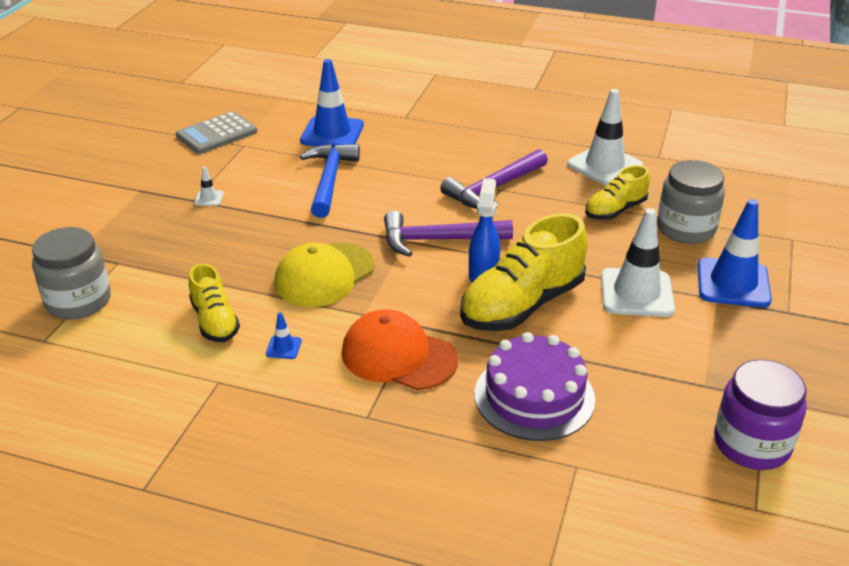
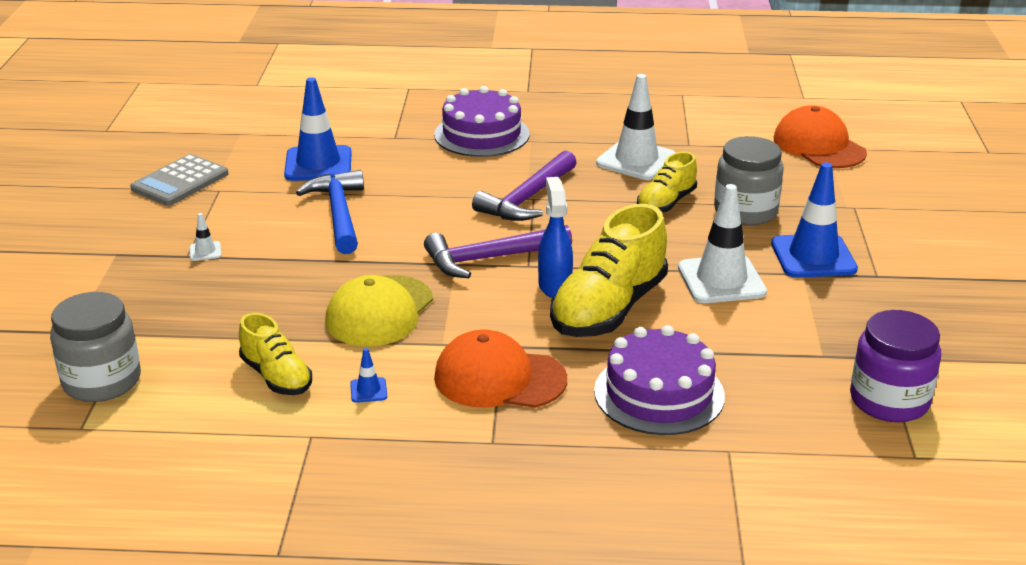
camera: 15 degrees left, 5 degrees down
none -> purple cake [434,86,530,157]
none -> orange cap [774,105,867,168]

